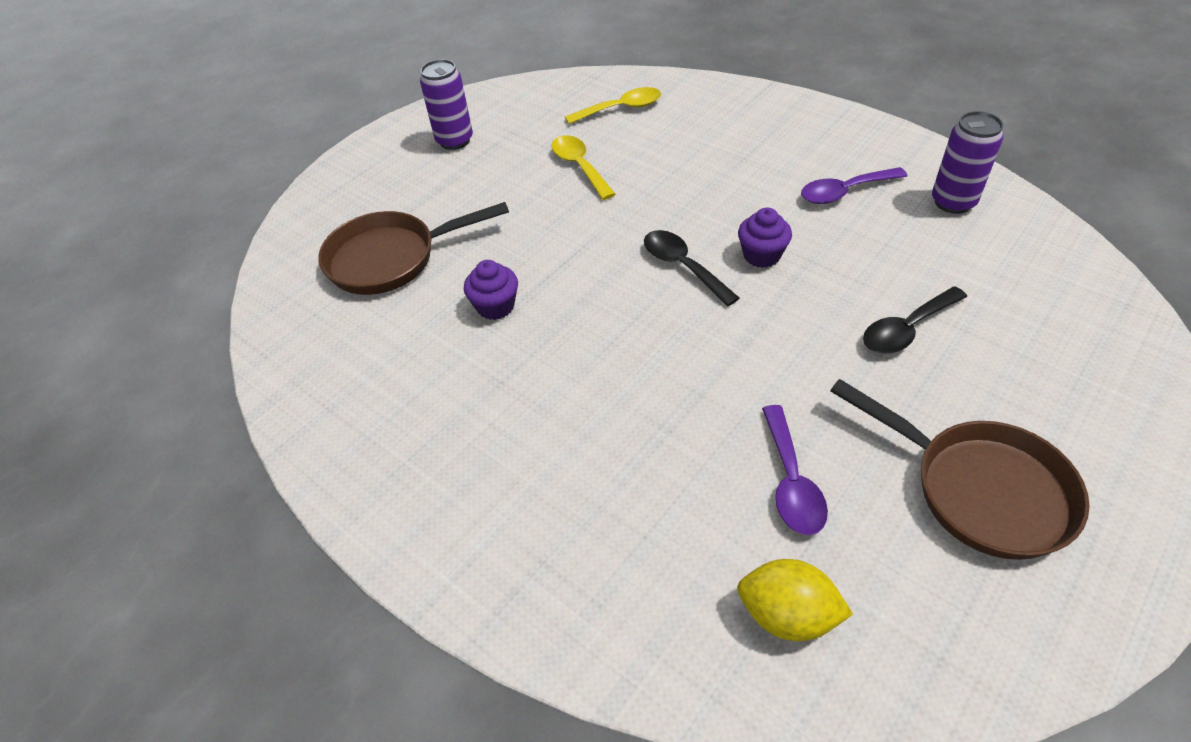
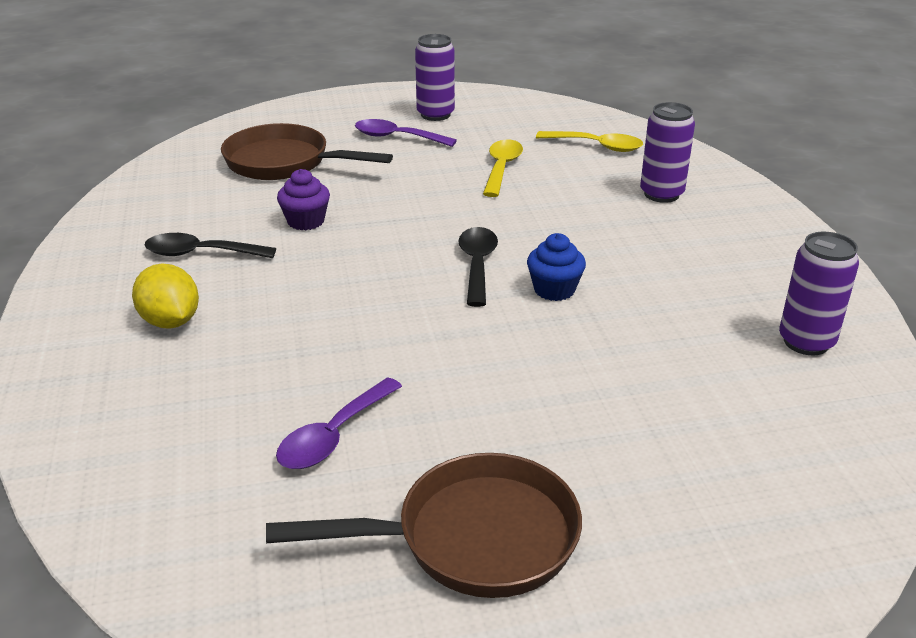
camera: 35 degrees right, 15 degrees down
yellow lemon [737,559,853,641] -> yellow lemon moved to [132,264,199,329]
purple cupcake [738,207,792,268] -> blue cupcake [527,233,586,301]
purple spoon [801,167,908,204] -> purple spoon moved to [355,119,457,147]
brown pan [830,379,1090,560] -> brown pan turned 90 degrees counterclockwise [266,453,582,598]
black spoon [863,286,967,354] -> black spoon moved to [145,233,276,258]
none -> purple can [640,102,695,203]

